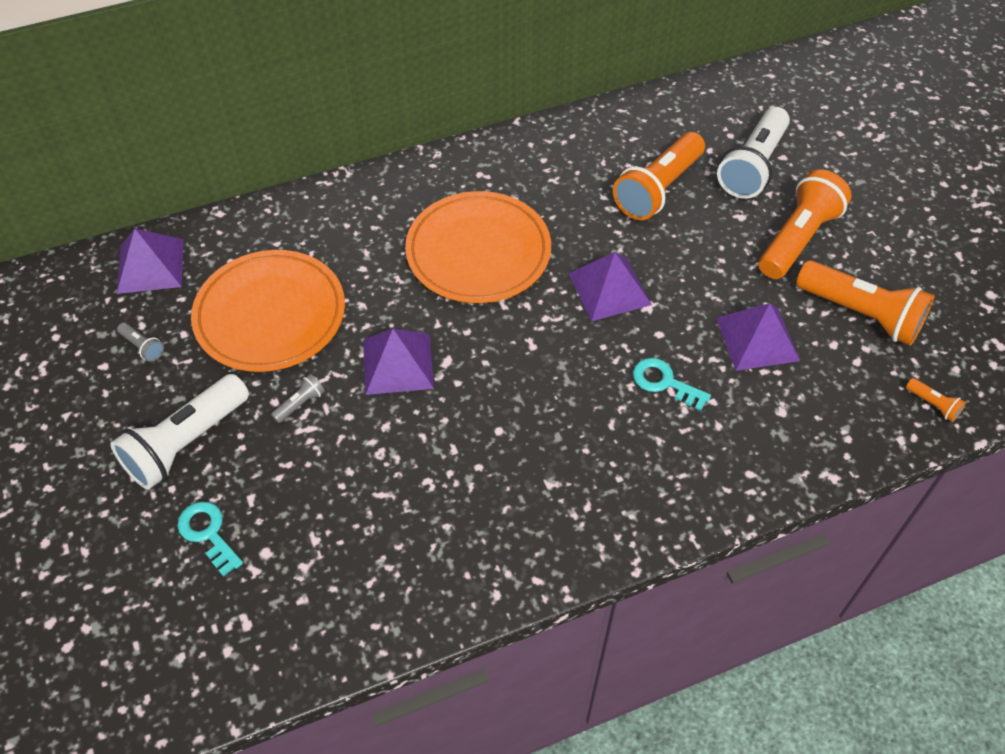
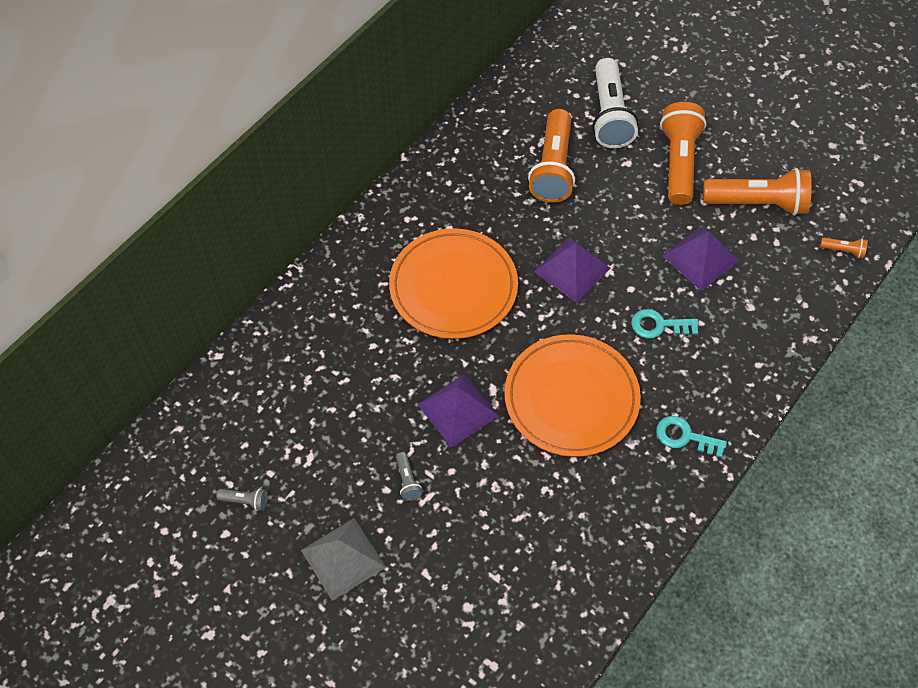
camera: 30 degrees left, 5 degrees up
white flashlight [110,374,249,490] -> grey pyramid [301,518,386,601]
purple pyramid [116,229,184,294] -> none
turquoise key [177,501,243,577] -> turquoise key moved to [656,416,727,458]
orange plate [191,250,345,372] -> orange plate moved to [504,334,641,457]
grey flashlight [271,374,325,423] -> grey flashlight turned 150 degrees clockwise [396,452,422,501]

